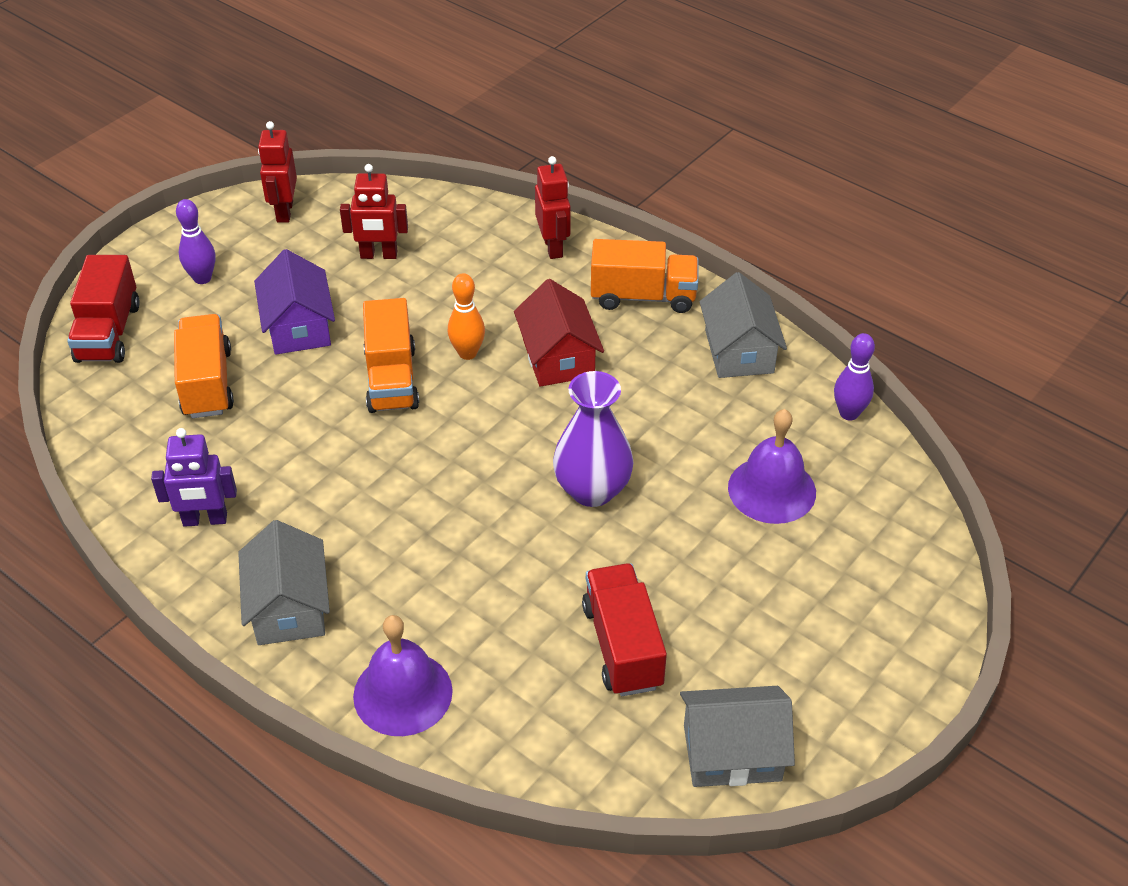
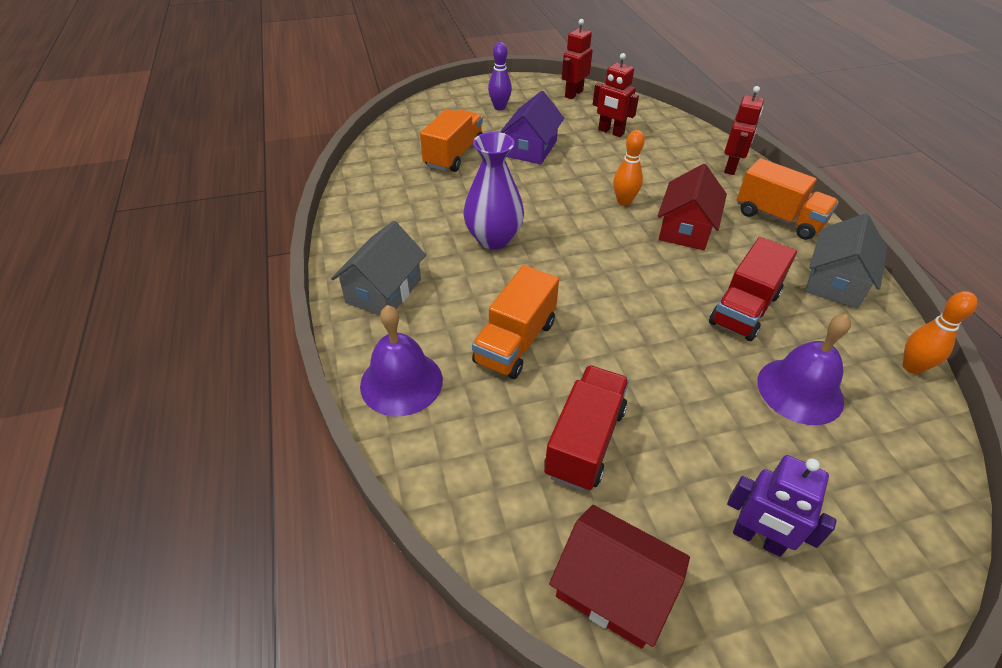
camera: 35 degrees right, 0 degrees up
red truck [67,255,140,363] -> red truck moved to [709,237,797,341]
purple robot [151,428,237,527] -> purple robot moved to [727,455,837,557]
orange truck [363,298,419,413] -> orange truck moved to [472,265,559,379]
purple vase [553,371,634,507] -> purple vase moved to [463,132,524,249]
grey house [680,686,795,787] -> red house [549,505,690,649]
purple bowling pin [834,333,875,421] -> orange bowling pin [903,291,977,374]

